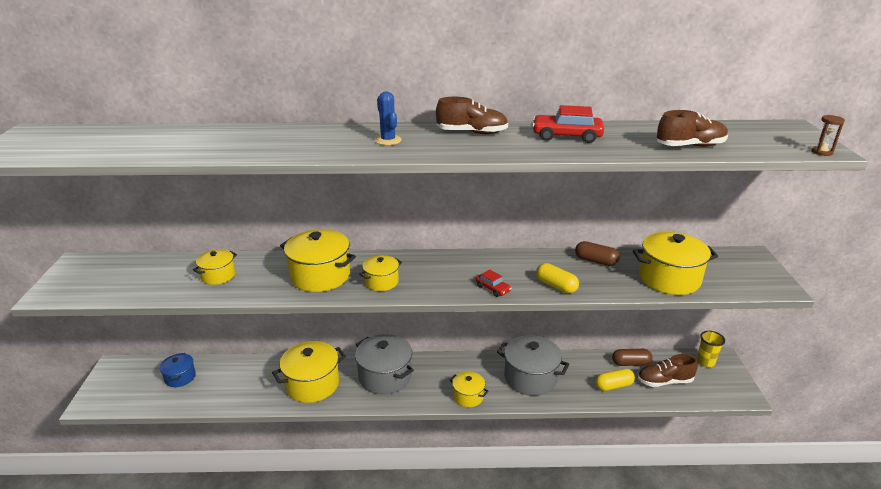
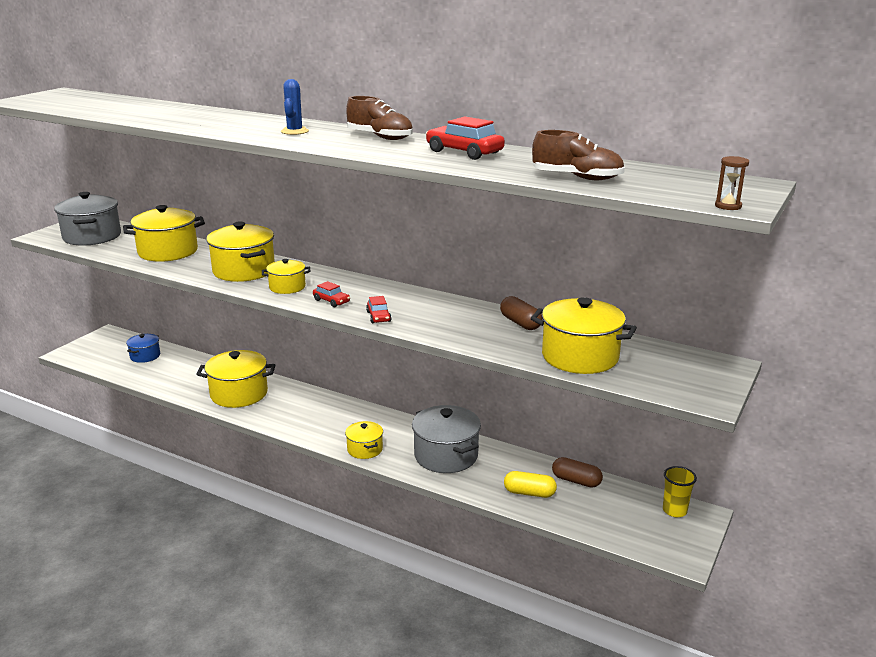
camera: 30 degrees right, 5 degrees down
yellow pot [193,250,237,285] -> yellow pot [123,205,205,262], size x1.78
grey pot [355,334,414,395] -> grey pot moved to [54,192,121,246]
yellow capsule [536,263,579,293] -> none
brown shoe [638,354,698,387] -> none
none -> red car [313,281,350,307]

